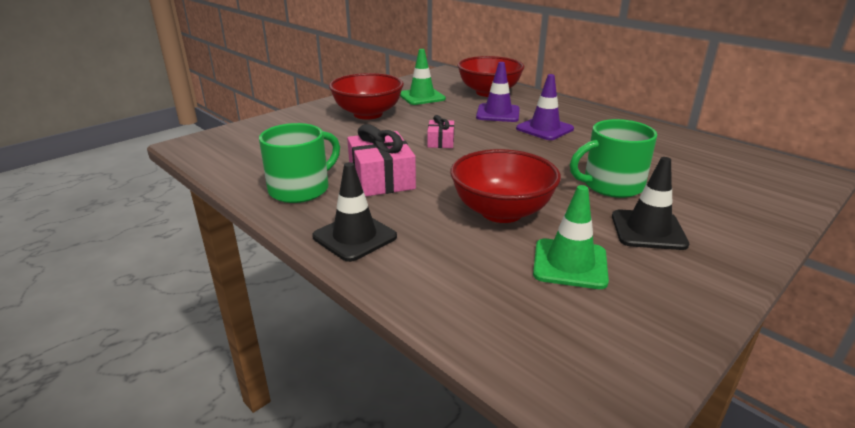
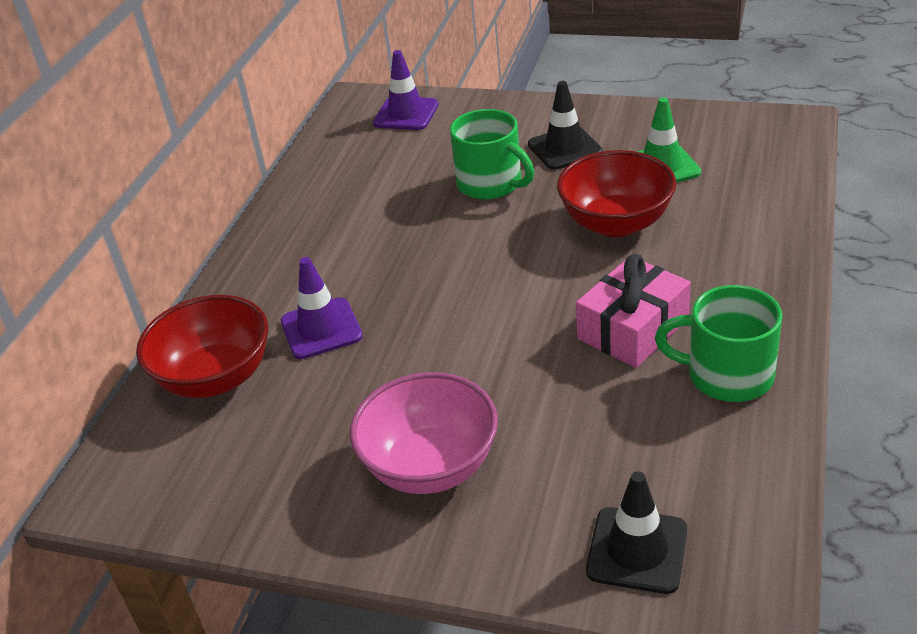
camera: 115 degrees left, 10 degrees up
black traffic cone [312,162,397,262] -> black traffic cone moved to [586,471,687,594]
red bowl [329,73,404,119] -> pink bowl [350,372,498,494]
green traffic cone [400,49,446,105] -> none
pink gift [427,115,454,148] -> none
purple traffic cone [516,74,574,140] -> purple traffic cone moved to [373,50,439,130]

